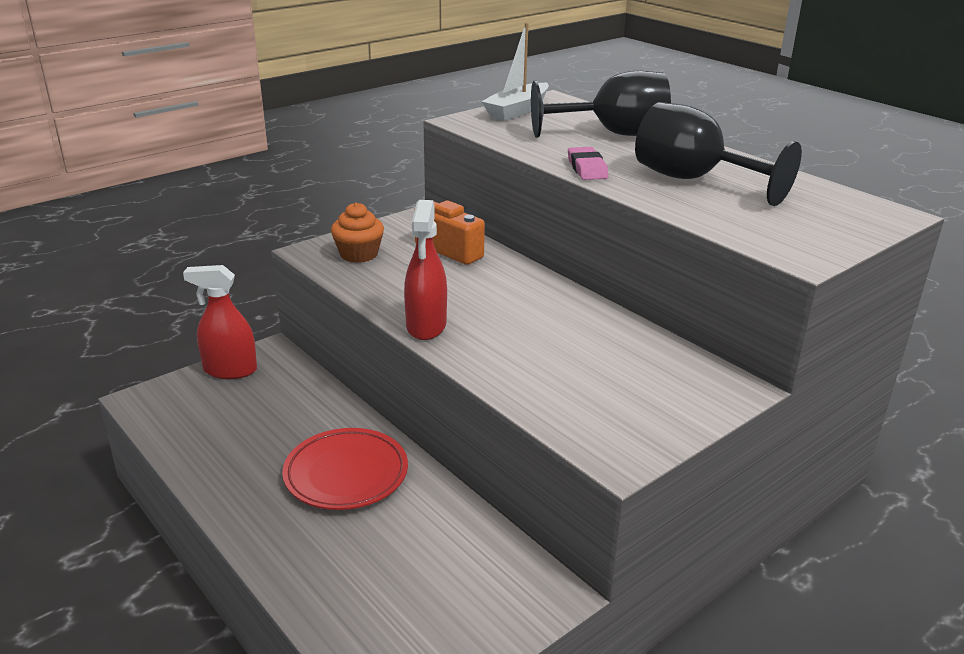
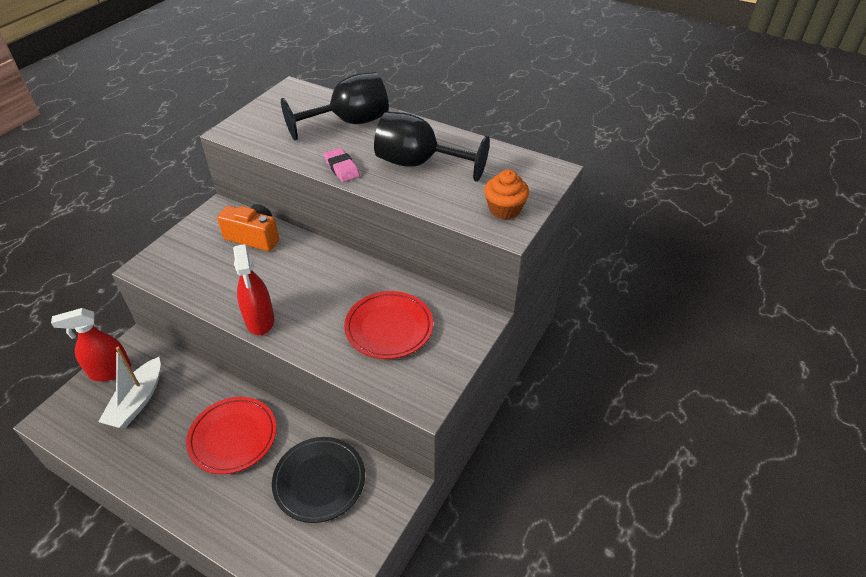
camera: 20 degrees left, 15 degrees up
orange cupcake [331,202,384,263] -> orange cupcake moved to [484,169,529,219]
white boat [481,23,549,121] -> white boat moved to [98,347,161,428]
none -> black plate [272,437,365,523]
none -> red plate [344,291,433,359]

